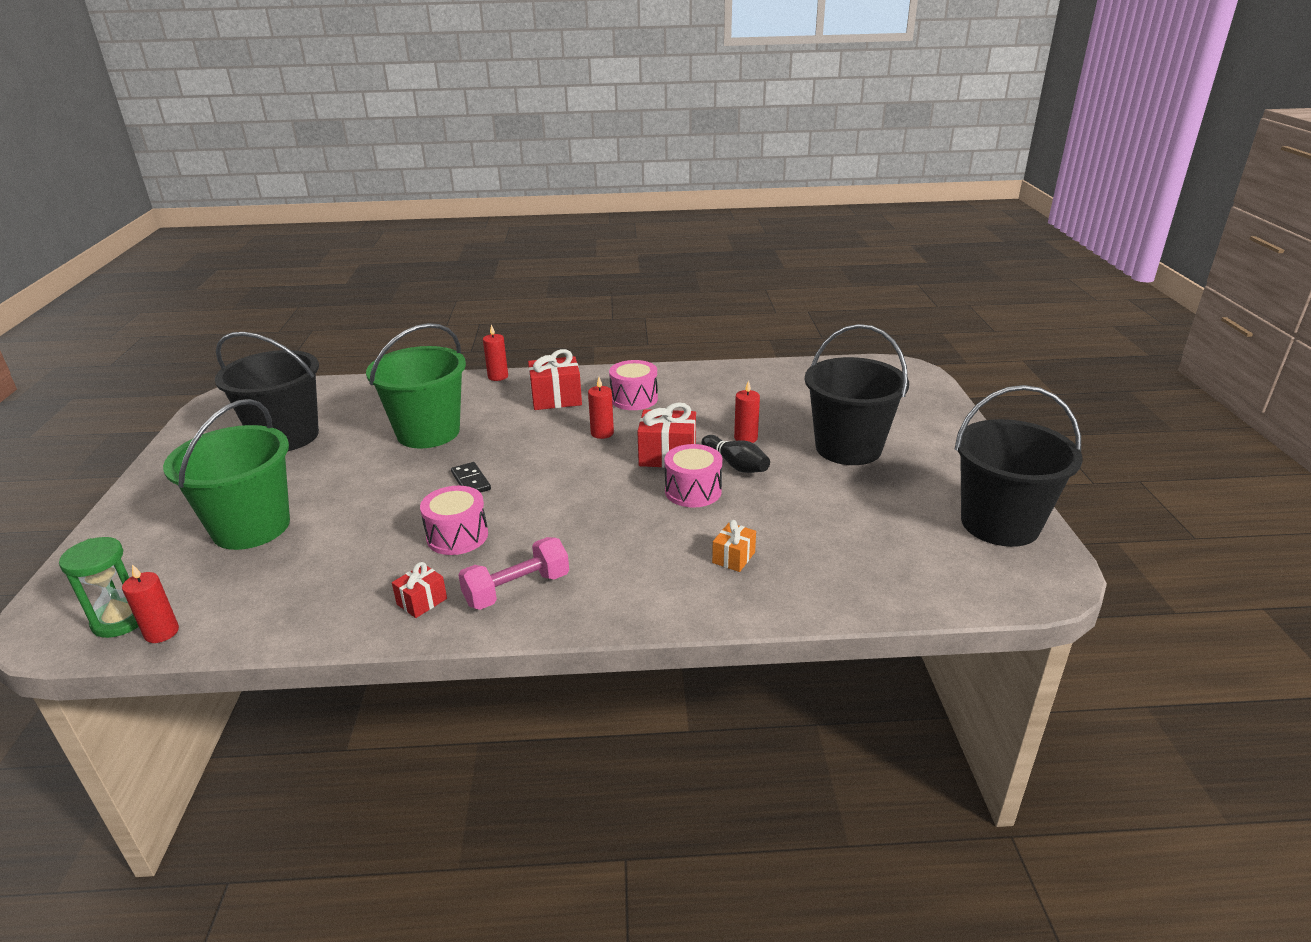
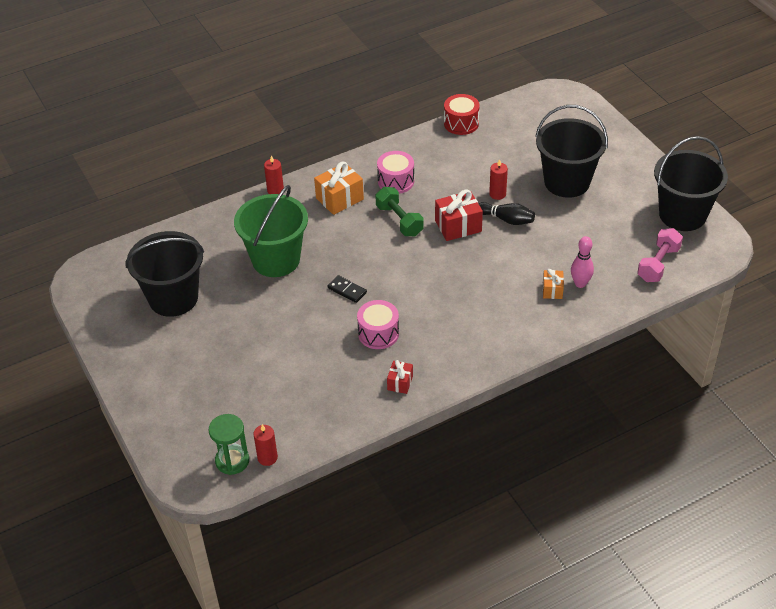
camera: 25 degrees left, 15 degrees up
green bucket [163,399,290,550] -> none
pink dumbbell [458,537,569,610] -> pink dumbbell moved to [637,228,683,282]
red gift [528,349,582,410] -> orange gift [314,162,364,215]
red candle [588,377,614,439] -> green dumbbell [375,187,424,236]
pink drum [664,444,722,508] -> none
none -> red drum [444,94,480,135]
none -> pink bowling pin [571,236,594,288]

